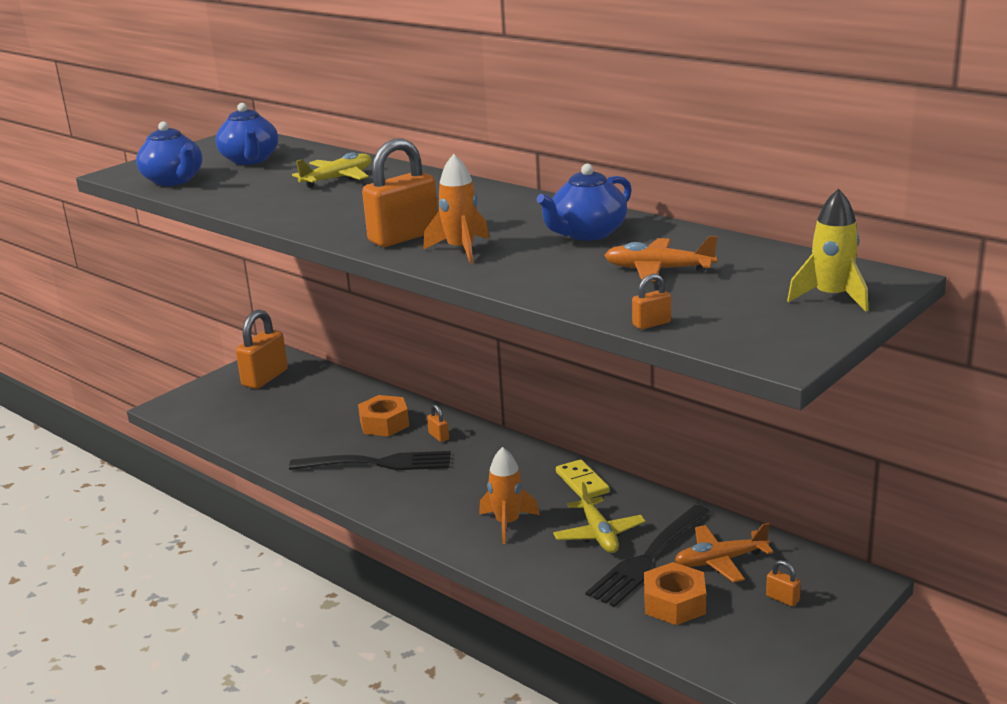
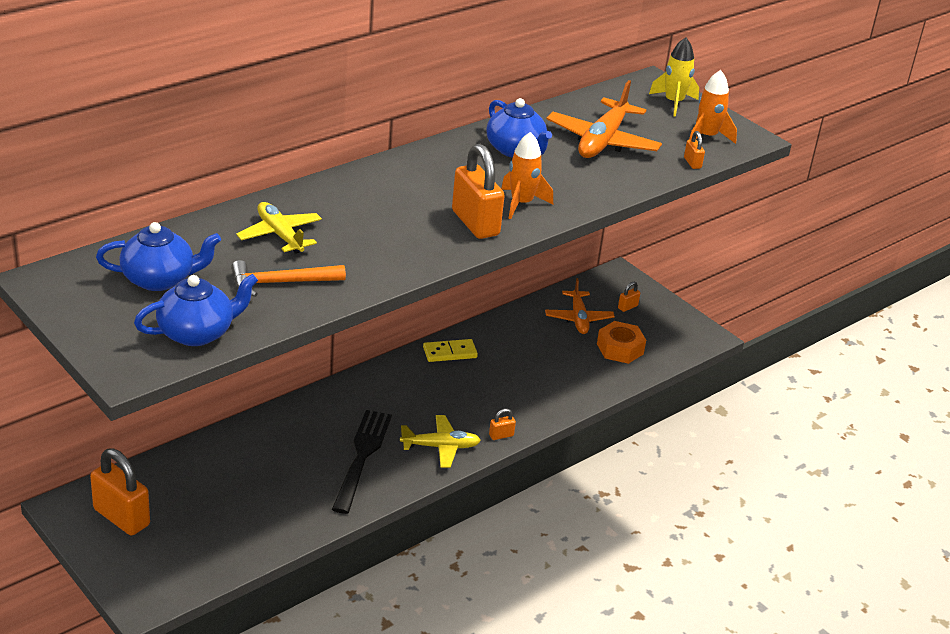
camera: 85 degrees left, 10 degrees up
orange nut [358,395,409,436] -> none
orange padlock [427,404,449,442] -> orange padlock moved to [489,409,516,440]
orange rocket [479,447,540,544] -> orange rocket moved to [689,70,737,144]
yellow plane [553,482,646,553] -> yellow plane moved to [400,415,481,468]
black fork [586,505,710,607] -> none
orange plane [604,236,718,281] -> orange plane [547,80,662,158], size x1.51
none -> orange hammer [231,260,346,297]

